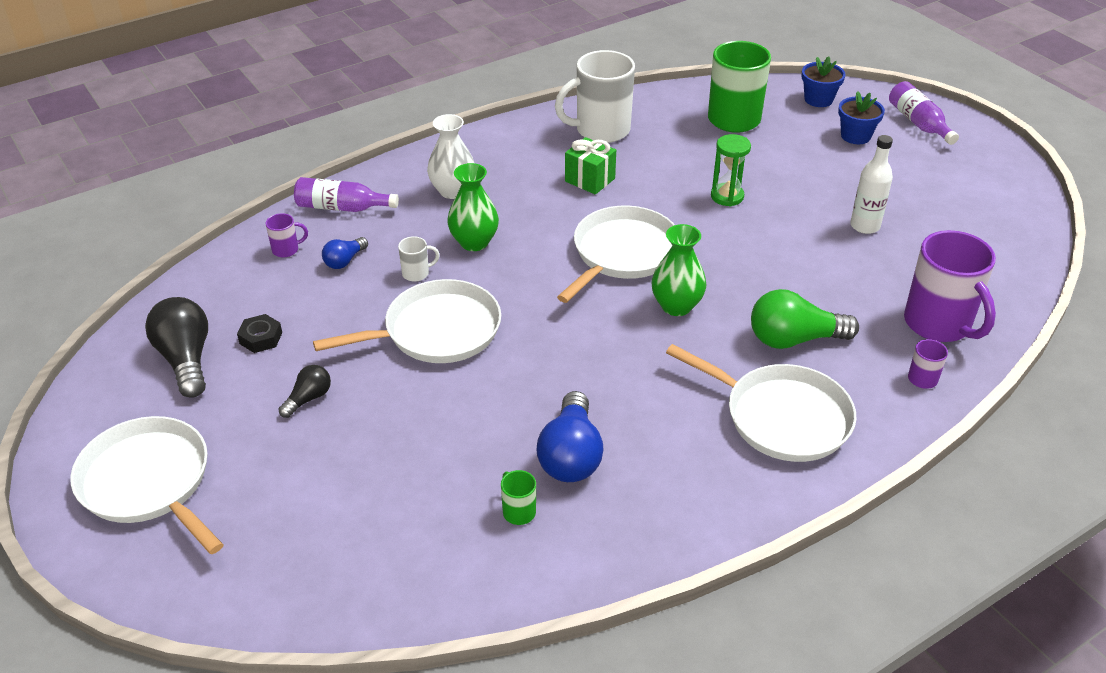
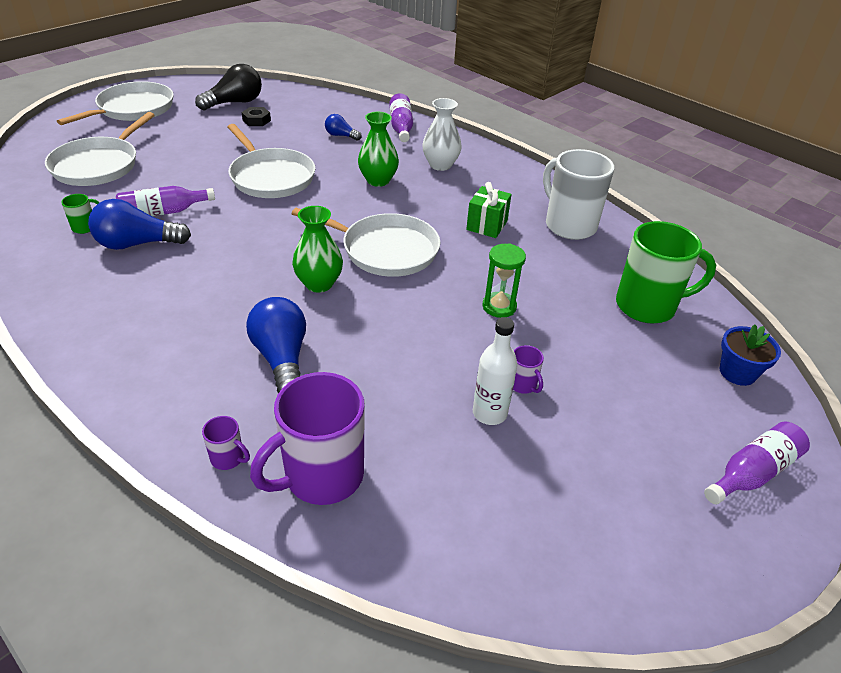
camera: 75 degrees right, 0 degrees up
purple mug [266,213,308,258] -> purple mug moved to [513,345,544,394]
black light bulb [278,365,331,418] -> none
white mug [398,236,440,282] -> none
white pan [666,344,857,462] -> white pan moved to [45,112,155,186]
green light bulb [751,289,859,349] -> blue light bulb [246,297,306,393]
blue flower pot [838,91,885,144] -> none
none -> purple bottle [116,186,215,216]

